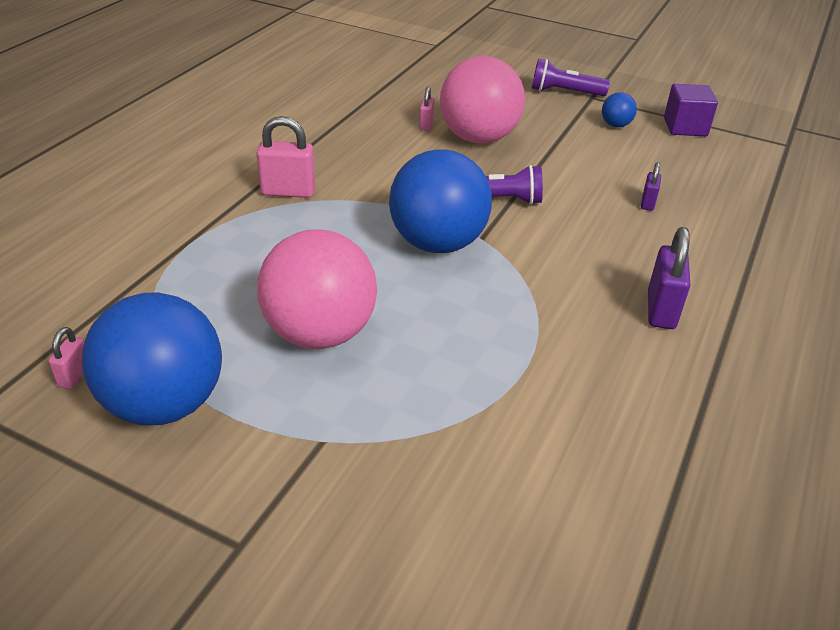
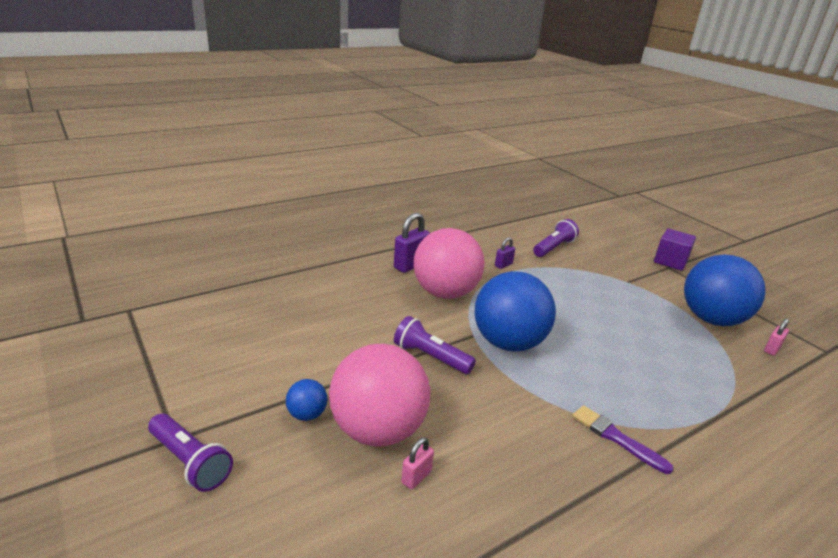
camera: 150 degrees left, 10 degrees down
pink padlock [256,116,315,198] -> purple brush [572,405,674,474]
pink ball [257,229,377,349] -> pink ball moved to [414,228,485,299]
blue ball [602,92,637,127] -> blue ball moved to [286,379,327,421]
purple padlock [641,162,661,211] -> purple padlock moved to [495,237,515,269]
purple cube [664,84,718,136] -> purple cube moved to [654,229,696,271]
none -> purple flashlight [533,219,579,257]

